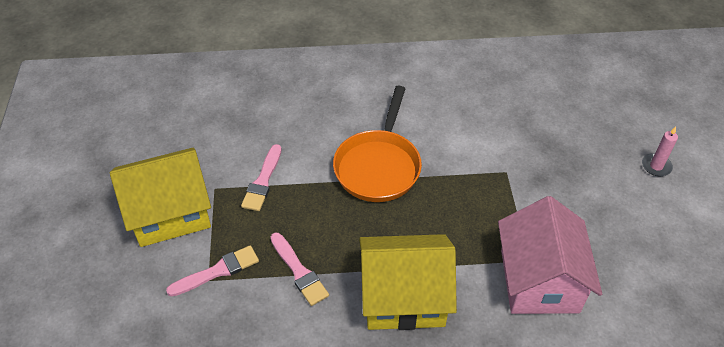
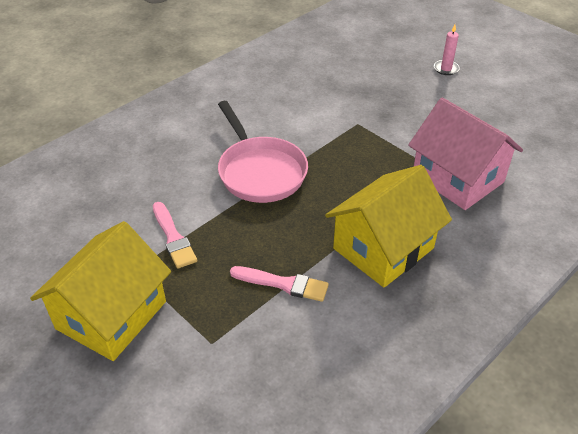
camera: 40 degrees left, 5 degrees down
pink brush [166,245,259,297] -> none
orange pan [333,86,422,202] -> pink pan [218,101,308,203]

